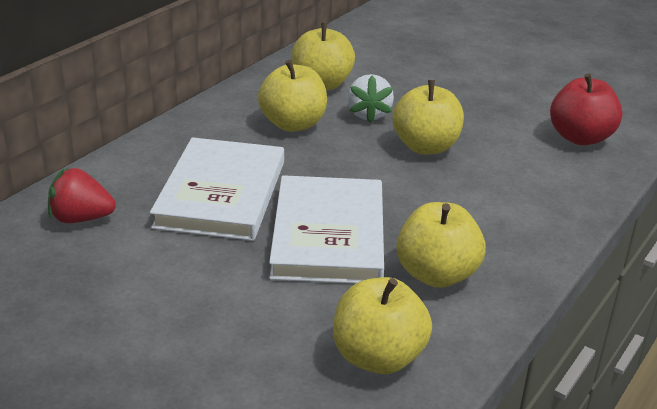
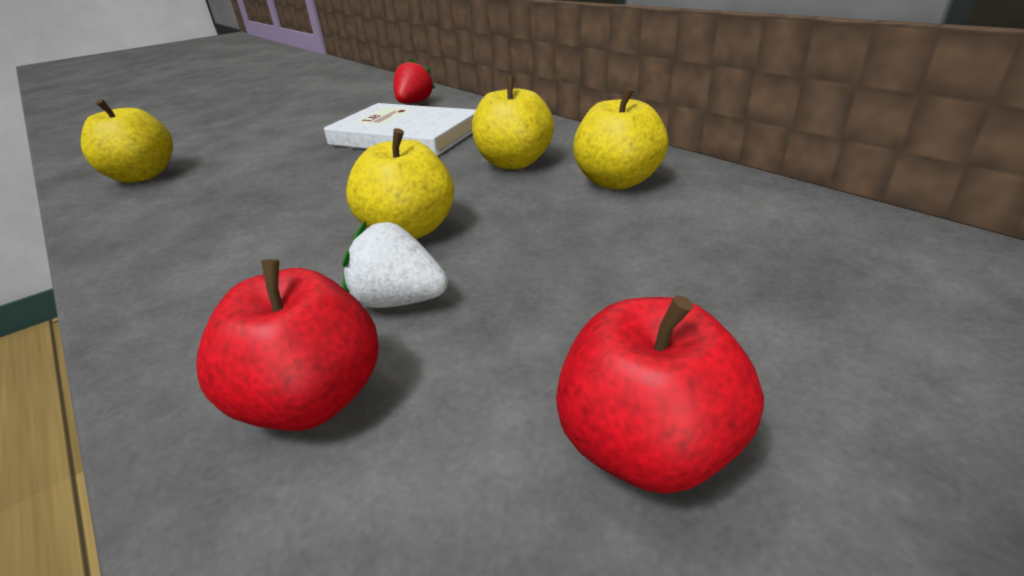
camera: 110 degrees right, 0 degrees up
white book [269,175,384,284] -> none
white strawberry [347,74,394,123] -> white strawberry moved to [342,221,448,308]
yellow apple [397,202,486,288] -> none
none -> red apple [556,295,764,494]

